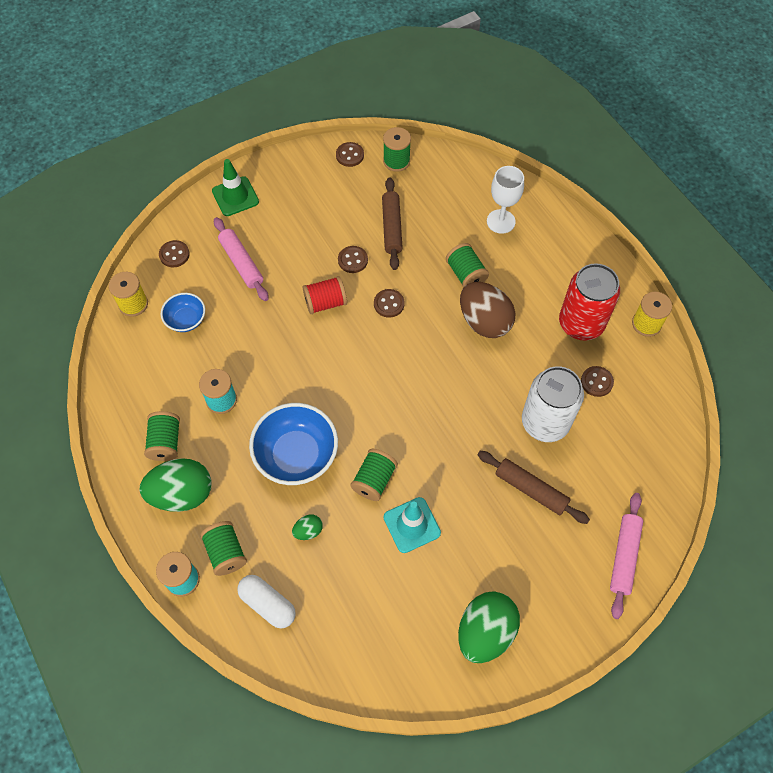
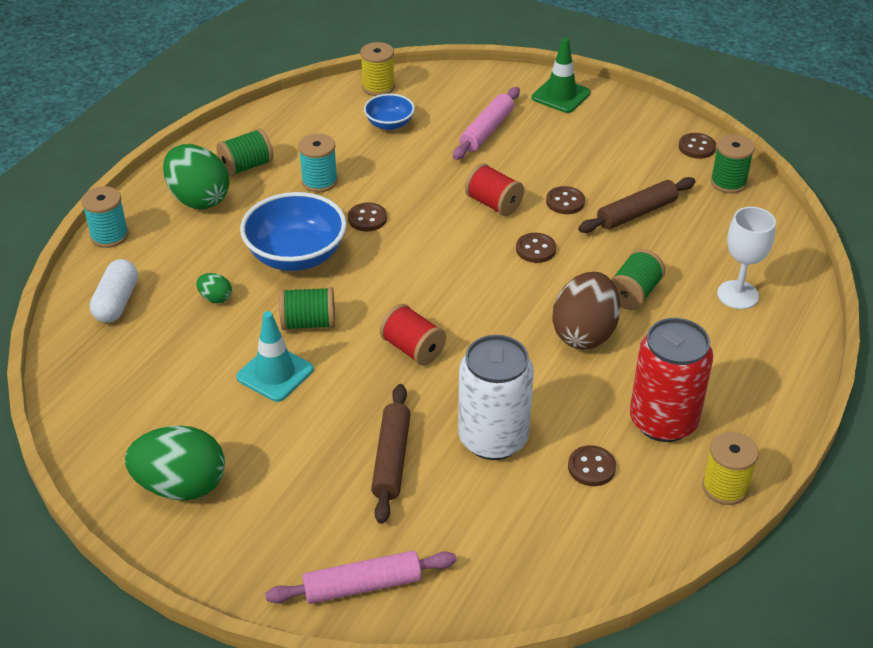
camera: 60 degrees right, 20 degrees down
brown button [159,240,190,268] -> brown button moved to [348,203,387,231]
green spool [200,521,247,576] -> none
none -> red spool [380,304,446,366]

